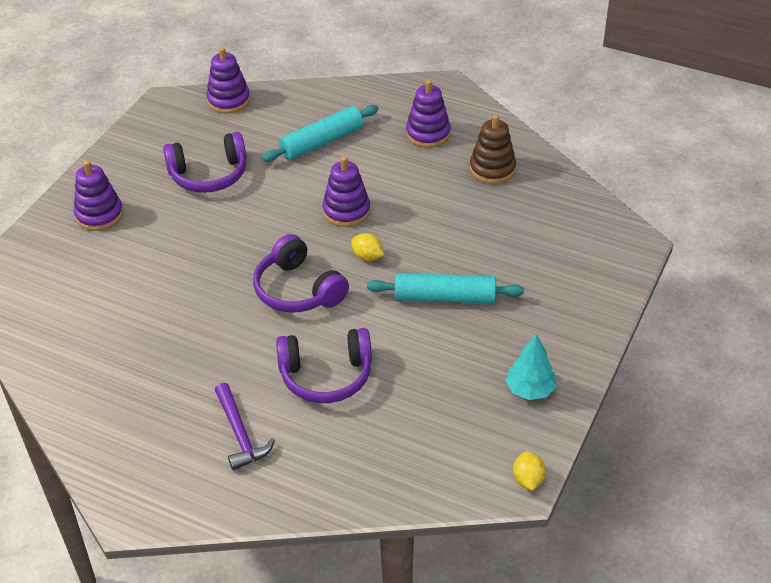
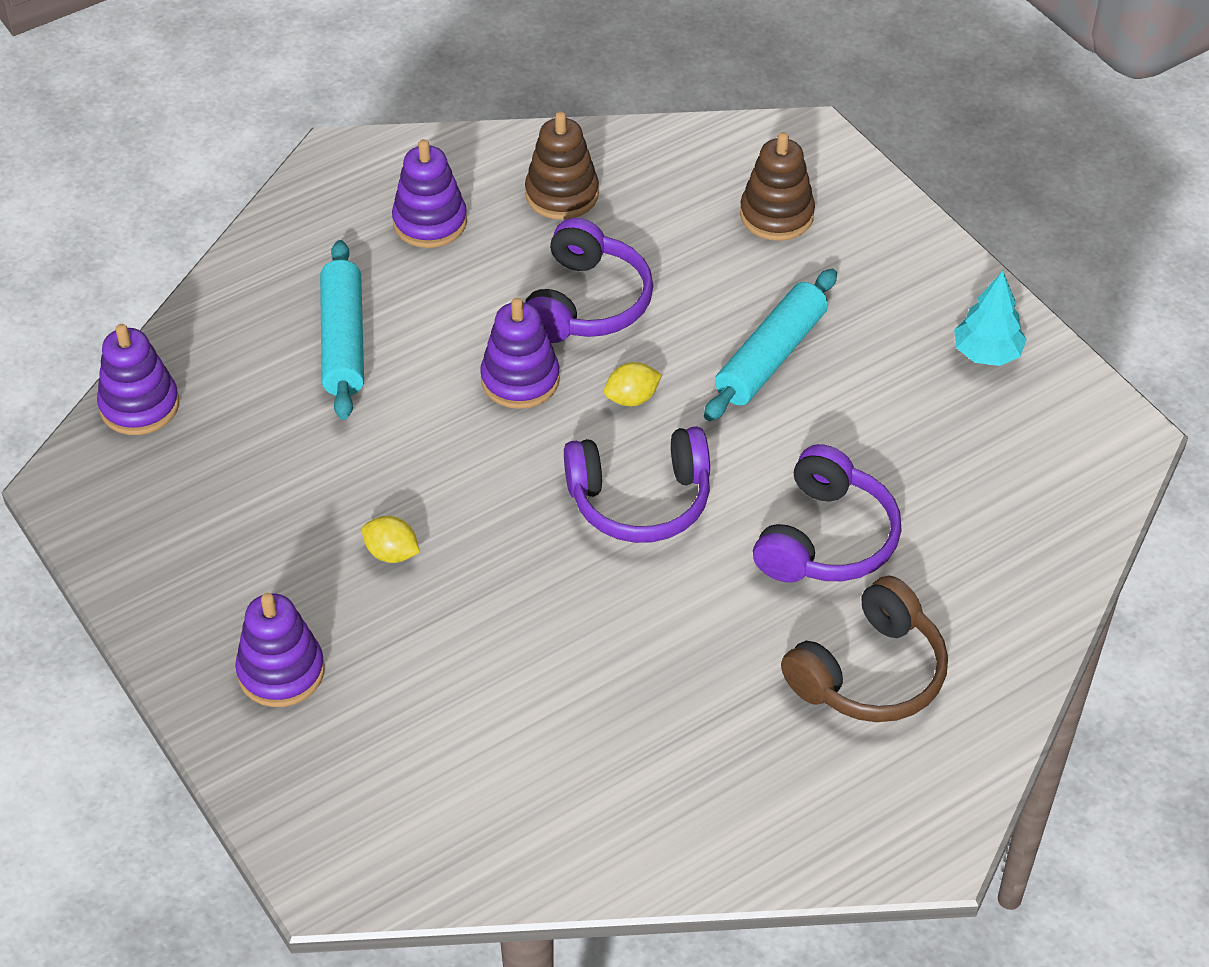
camera: 60 degrees left, 5 degrees up
purple headphones [163,132,246,193] -> purple headphones moved to [525,218,653,343]
purple hammer [215,383,275,470] -> brown headphones [781,575,948,722]
yellow lemon [513,451,546,491] -> yellow lemon moved to [362,516,420,563]
none -> brown stacking toy [740,132,815,241]

